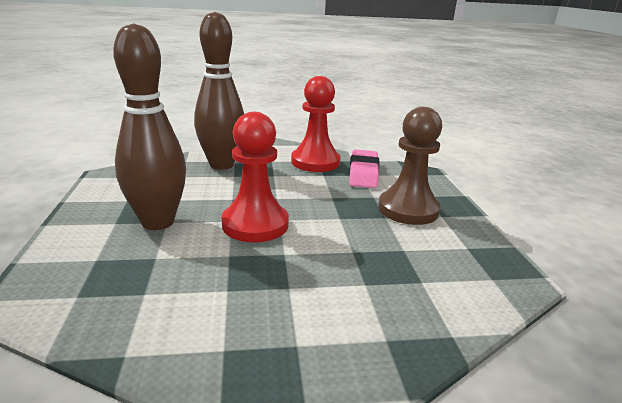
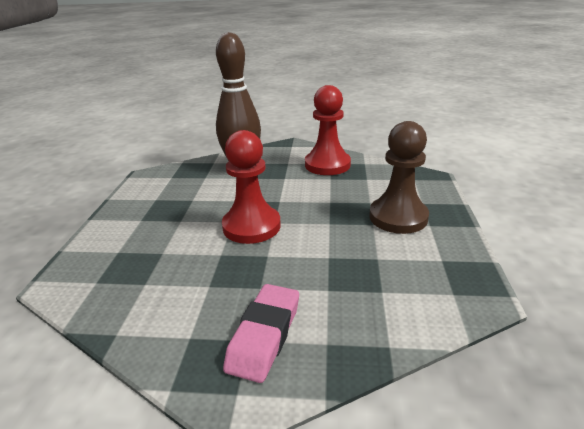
camera: 15 degrees right, 5 degrees up
brown bowling pin [113,23,186,230] -> none
pink eraser [349,149,379,188] -> pink eraser moved to [223,284,299,383]

